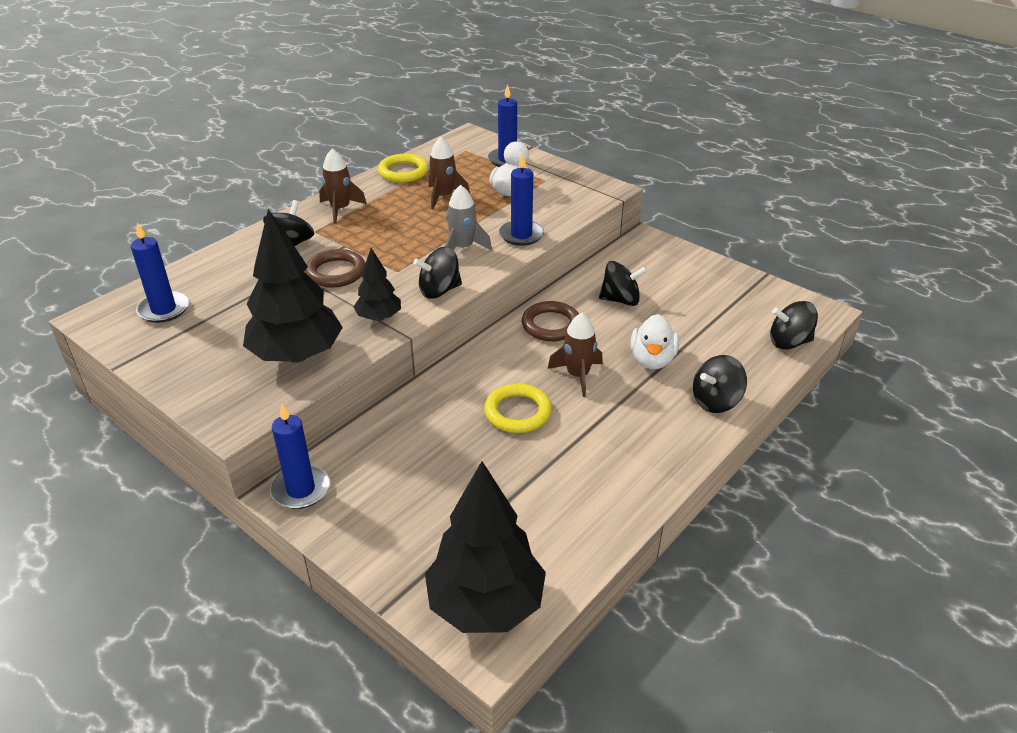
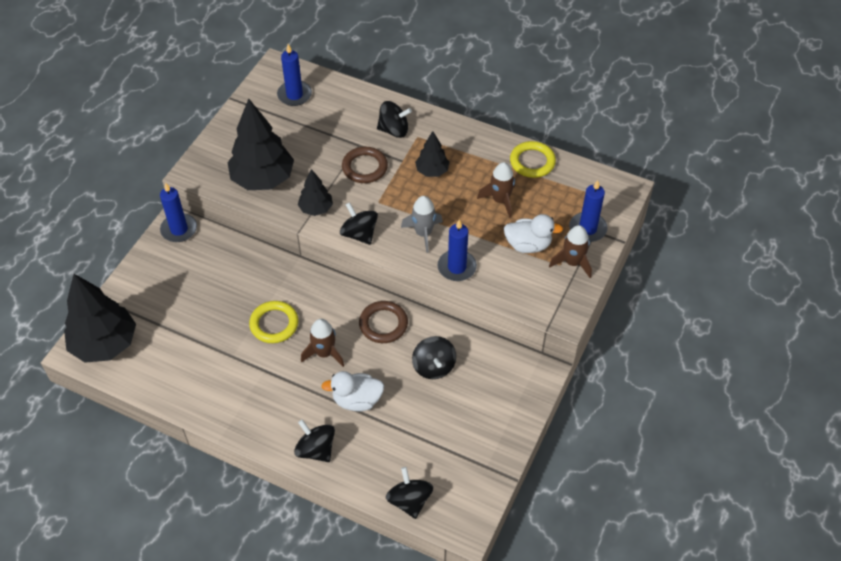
camera: 75 degrees right, 15 degrees up
brown rocket [319,148,367,223] -> brown rocket moved to [549,225,592,278]
none -> black tree [415,131,449,177]

